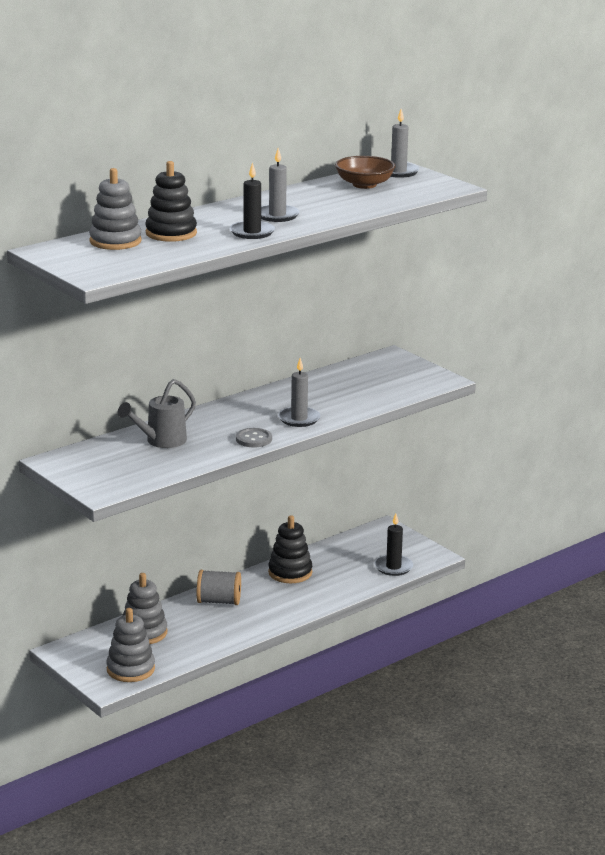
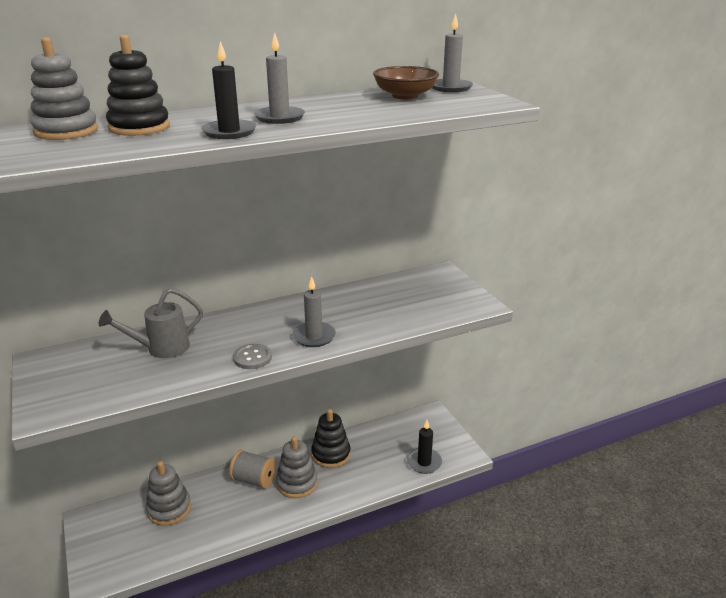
camera: 15 degrees right, 5 degrees up
grey stacking toy [106,608,155,682] -> grey stacking toy moved to [276,436,318,498]

